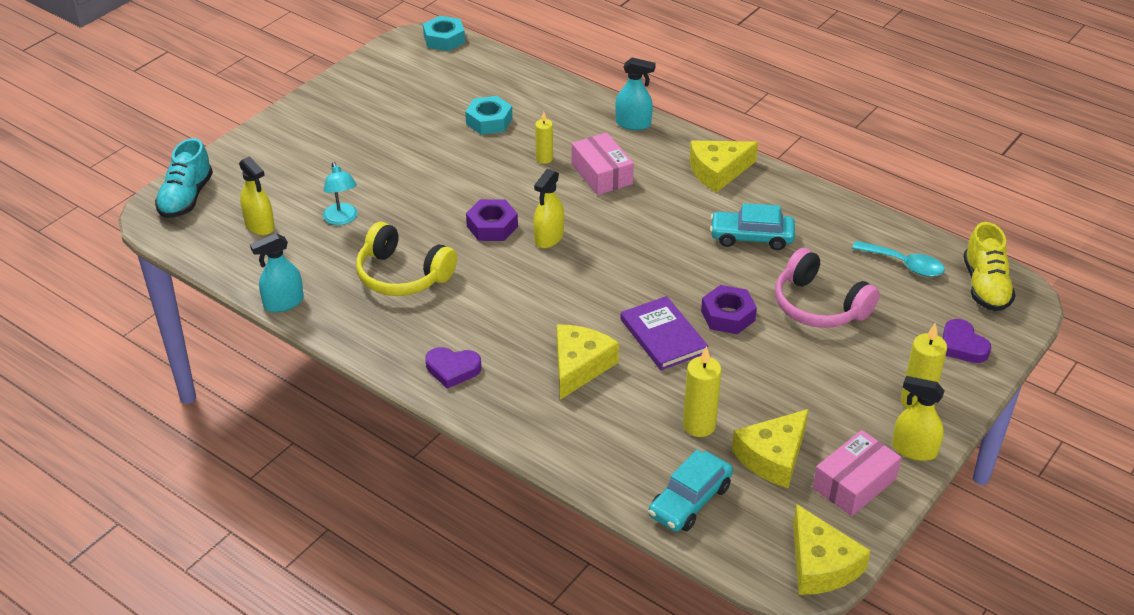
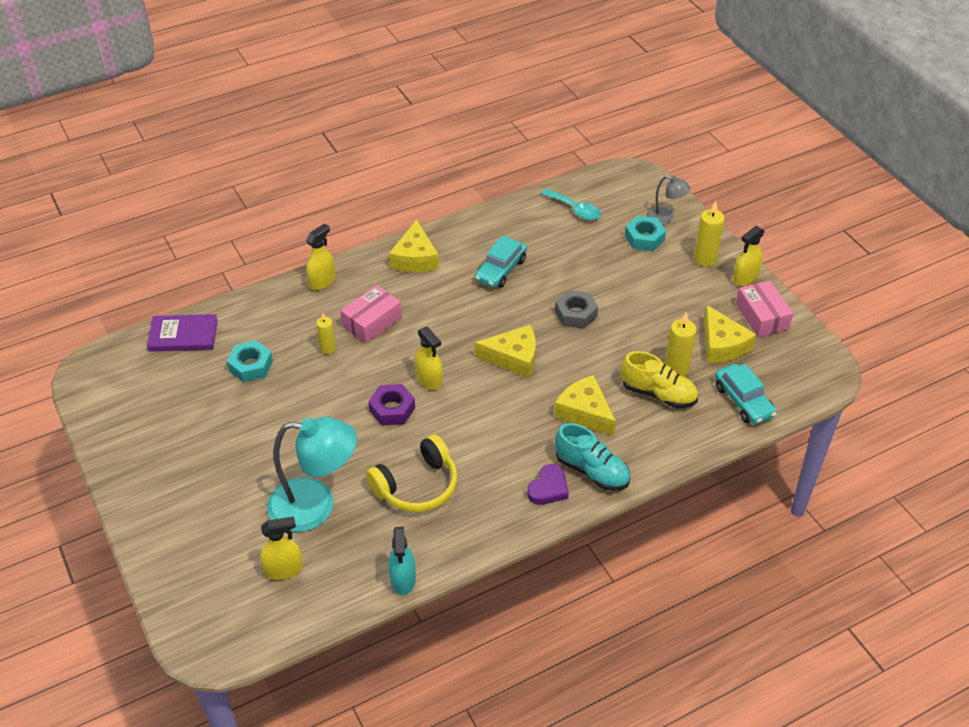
camera: 65 degrees left, 5 degrees up
turquoise shoe [155,138,213,218] -> turquoise shoe moved to [555,423,630,491]
turquoise lamp [323,162,358,225] -> turquoise lamp [267,417,357,532], size x2.01
turquoise nut [423,16,465,51] -> turquoise nut moved to [625,216,666,251]
pink box [572,133,634,195] -> pink box turned 45 degrees counterclockwise [340,285,402,343]
turquoise spray bottle [615,57,656,130] -> yellow spray bottle [306,223,335,290]
purple book [620,296,708,370] -> purple book moved to [147,314,218,352]
purple nut [701,285,757,334] -> grey nut [555,290,598,329]
pink headphones [775,248,880,328] -> none
yellow cheese [793,504,870,595] -> yellow cheese moved to [475,325,536,378]
turquoise spoon [852,241,945,277] -> turquoise spoon turned 75 degrees clockwise [541,189,601,220]
purple heart [943,319,991,363] -> grey lamp [647,175,690,225]
yellow shoe [964,222,1016,311] -> yellow shoe moved to [621,351,698,408]

